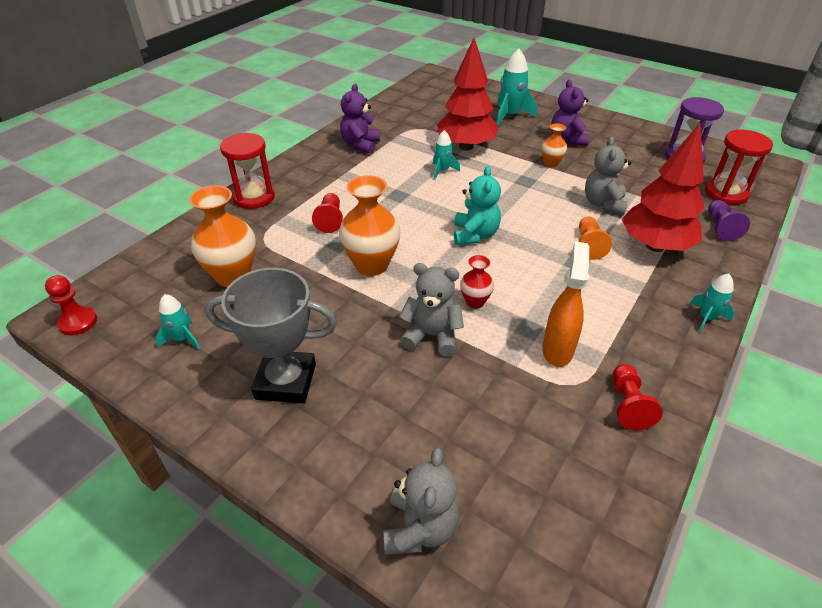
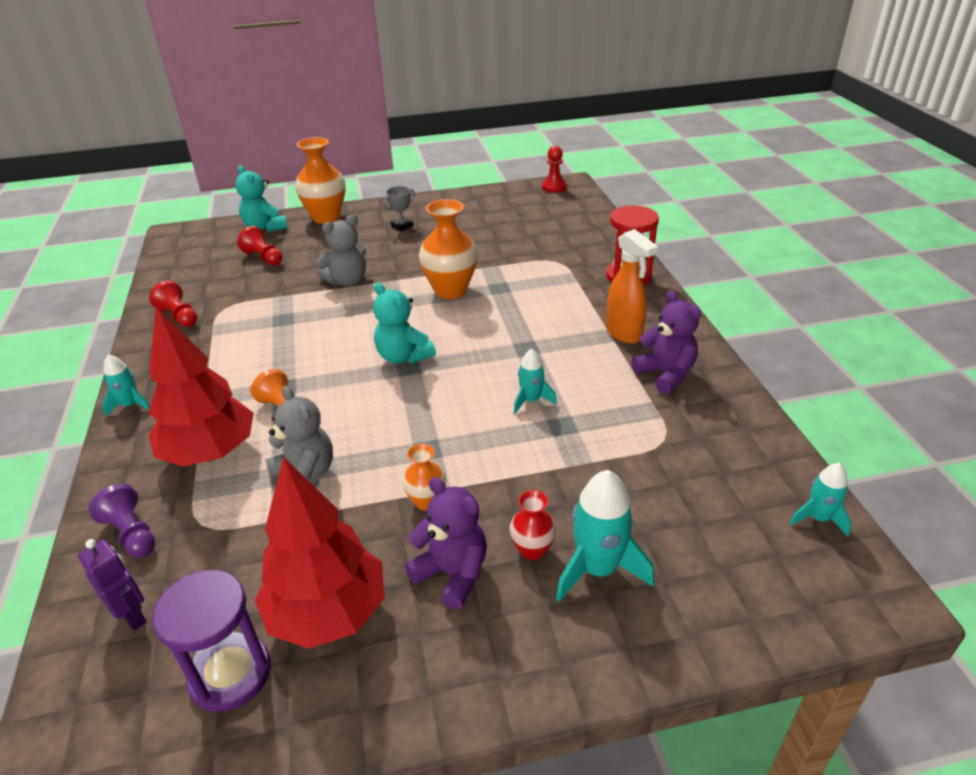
camera: 135 degrees right, 5 degrees down
turquoise rocket [155,294,200,350] -> turquoise rocket moved to [790,463,852,536]
orange vase [189,185,256,287] -> orange vase moved to [295,137,346,224]
grey trophy [205,268,337,403] -> grey trophy [383,186,415,231], size x0.46
red pawn [312,193,343,233] -> red pawn moved to [237,226,283,266]
grey teddy bear [383,448,459,555] -> turquoise teddy bear [235,165,288,232]
red tree [437,38,499,150] -> red tree moved to [255,457,385,649]
red vase [460,255,494,308] -> red vase moved to [509,490,557,560]
orange spray bottle [542,241,589,367] -> orange spray bottle moved to [606,229,658,344]
red hourglass [705,130,773,205] -> purple robot [78,539,147,631]

